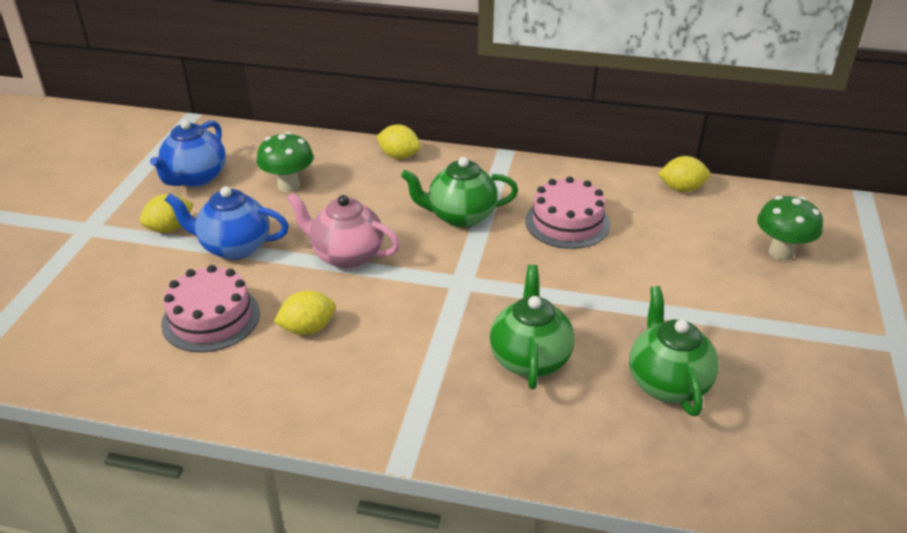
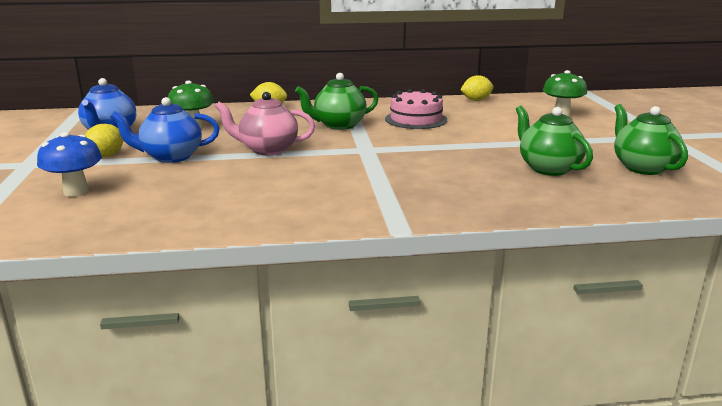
camera: 20 degrees left, 15 degrees down
pink cake [161,265,260,352] -> none
yellow lemon [273,291,336,335] -> none
green teapot [490,265,574,389] -> green teapot moved to [614,104,688,175]
none -> blue mushroom [37,132,102,197]

